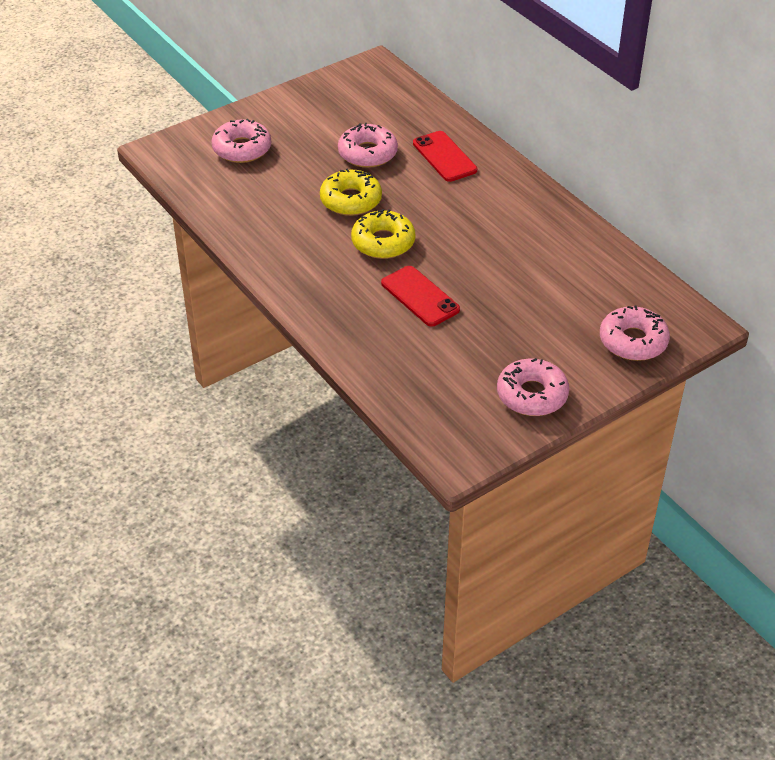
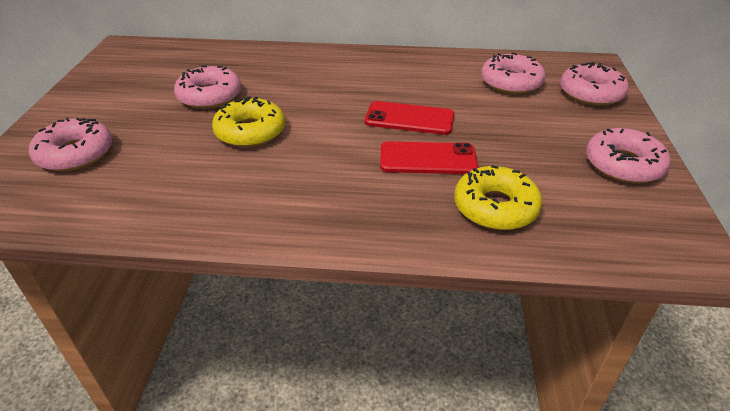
camera: 50 degrees left, 5 degrees down
yellow donut [351,209,415,259] -> yellow donut moved to [454,165,542,230]
red phone [413,131,477,182] -> red phone moved to [365,101,454,135]
none -> pink donut [481,53,546,94]

